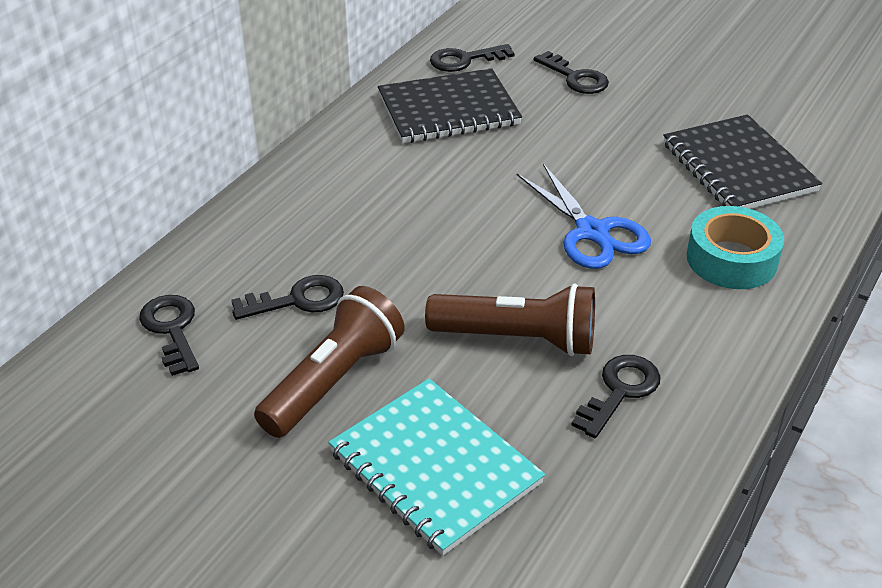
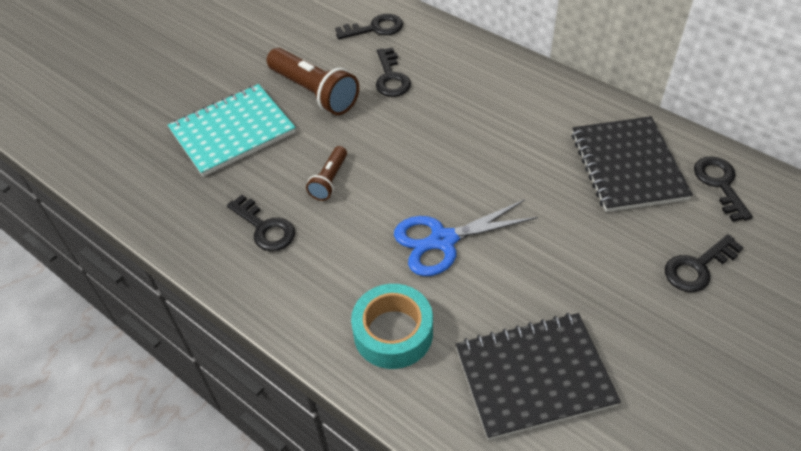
camera: 100 degrees right, 10 degrees up
brown flashlight [425,283,595,356] -> brown flashlight [306,146,347,201], size x0.54

